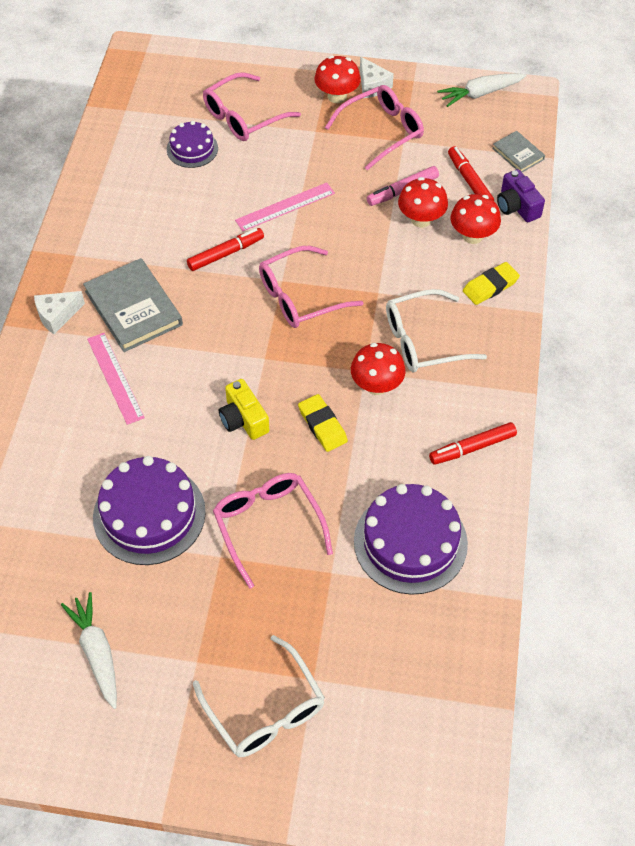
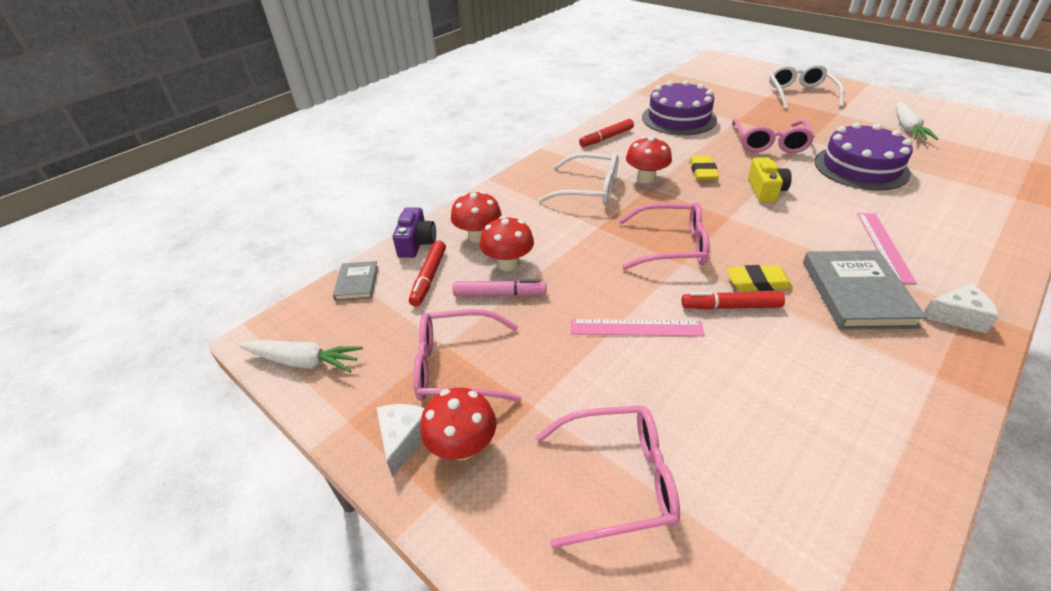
camera: 145 degrees left, 15 degrees down
purple cake [167,121,218,168] -> none
red marker [429,422,517,465] -> red marker turned 135 degrees clockwise [579,119,634,147]
yellow eraser [463,262,520,305] -> yellow eraser moved to [727,265,793,291]

